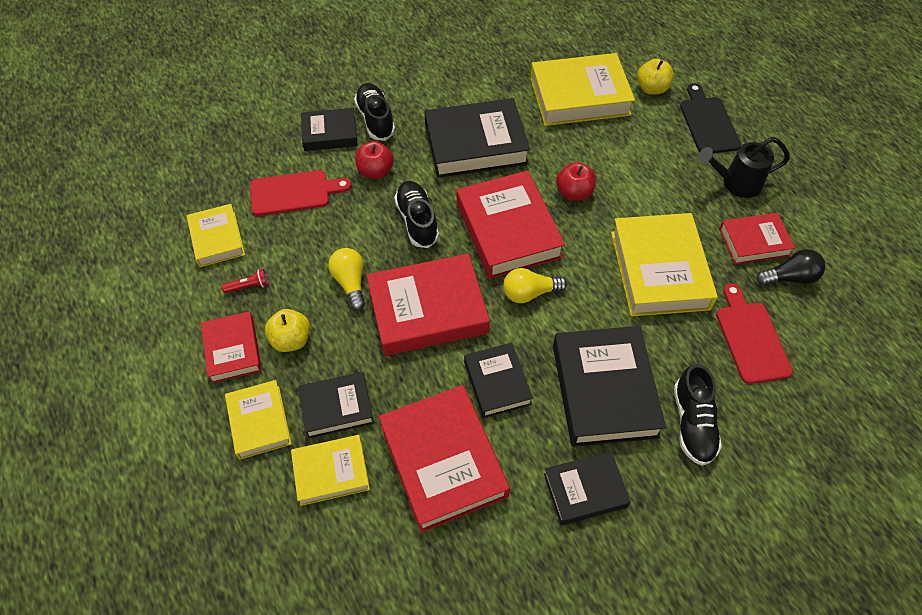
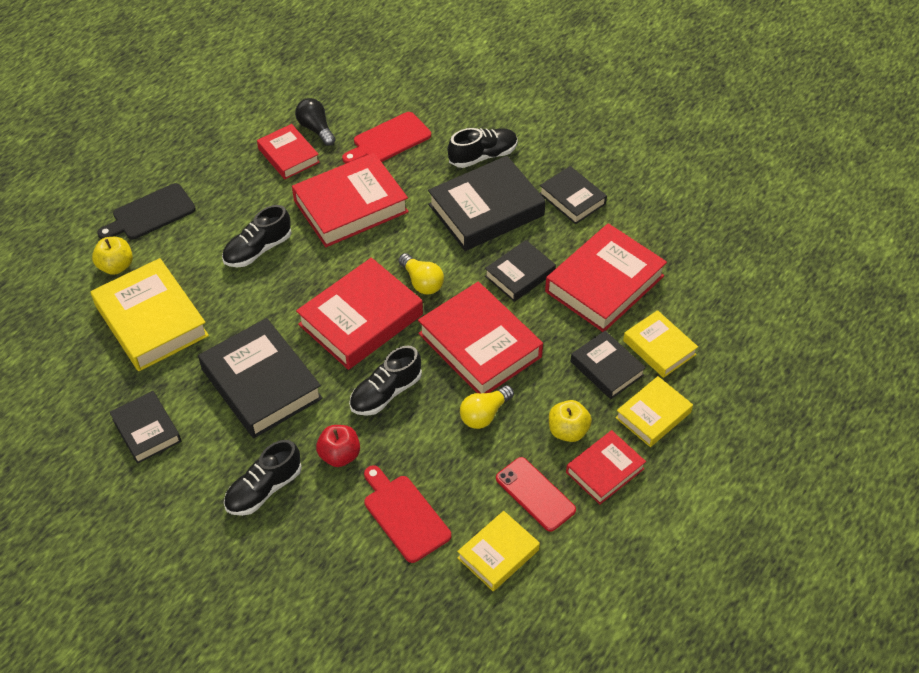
camera: 115 degrees left, 5 degrees down
red flashlight [222,269,269,293] -> red phone [496,457,576,532]
black book [301,108,358,151] -> black book moved to [109,391,181,464]
red apple [556,162,596,201] -> none
yellow book [611,213,718,316] -> red book [292,153,409,247]
black watering can [698,137,790,198] -> none
none -> black shoe [222,205,292,267]

